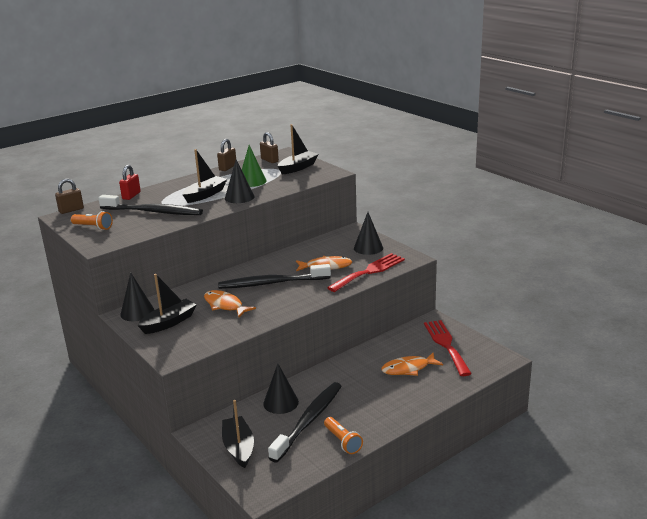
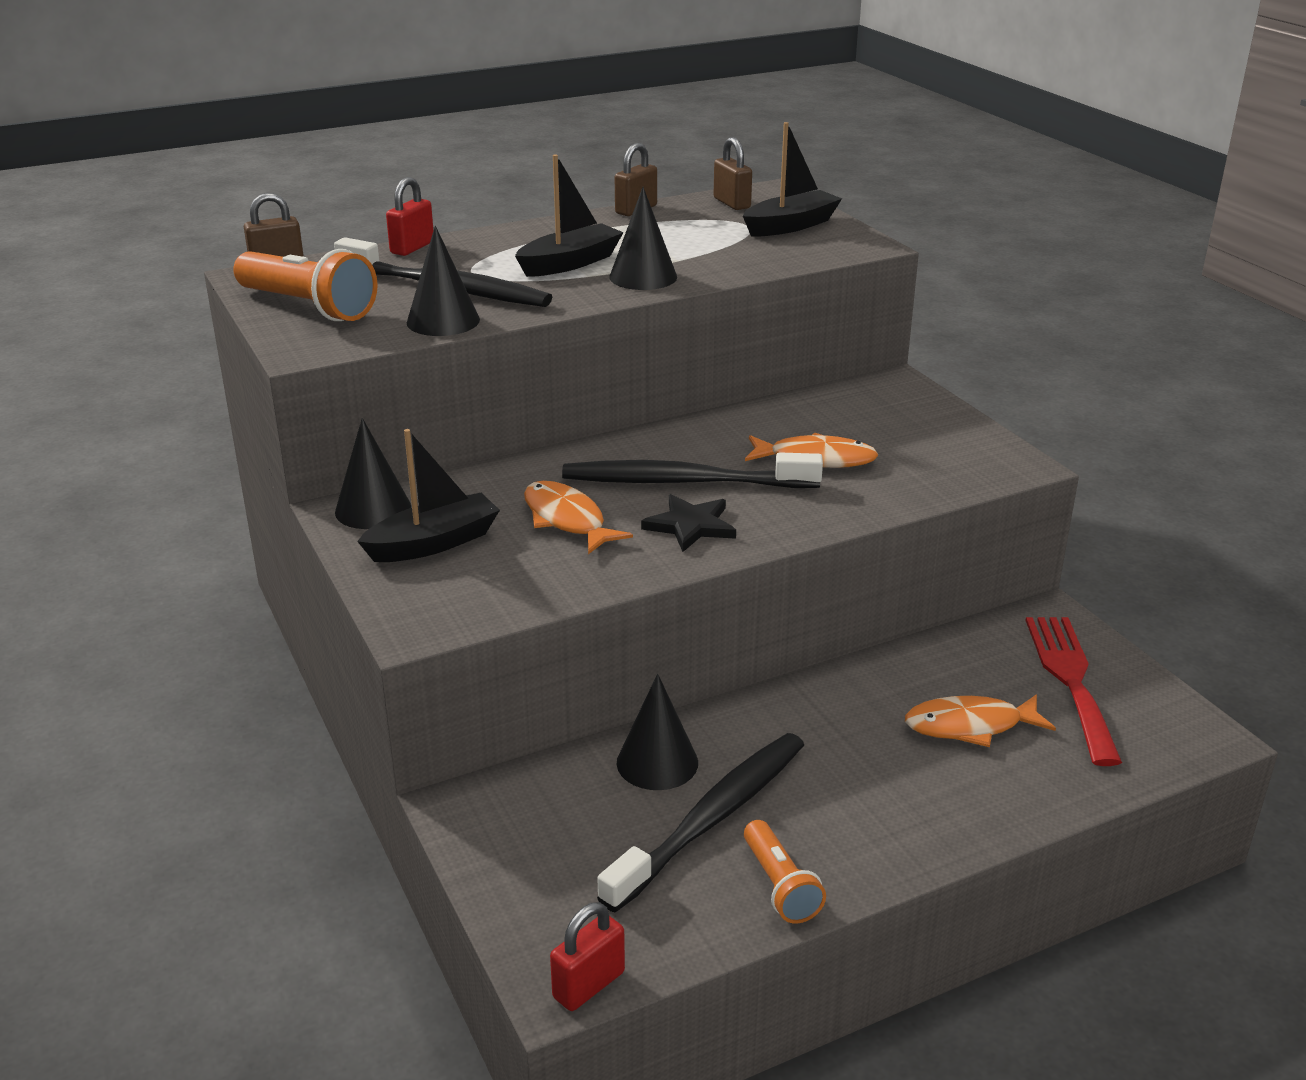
camera: 10 degrees right, 5 degrees up
orange flashlight [71,211,113,230] -> orange flashlight [233,249,378,321], size x1.67
black boat [222,400,254,468] -> none
green cone [242,145,266,187] -> none
red fork [327,253,405,292] -> none
black cone [354,212,383,255] -> black cone moved to [407,226,480,336]
none -> red padlock [550,902,625,1011]
none -> black star [641,494,736,552]

